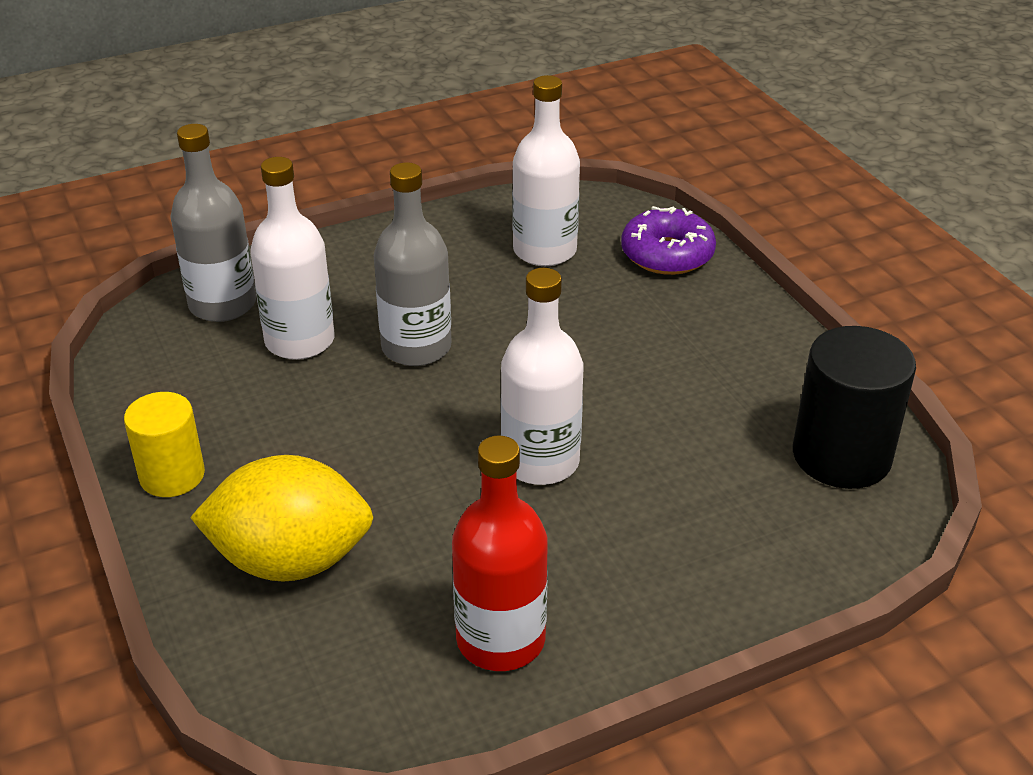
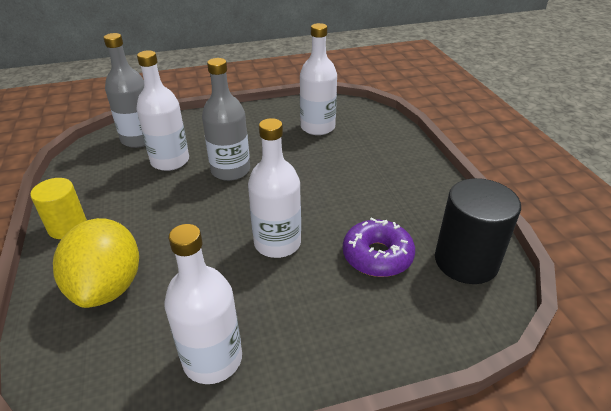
camera: 10 degrees right, 0 degrees up
yellow lemon [190,455,373,582] -> yellow lemon turned 75 degrees clockwise [53,218,139,308]
red bottle [452,435,548,671] -> white bottle [164,224,242,384]
purple donut [621,206,716,275] -> purple donut moved to [343,218,415,277]

